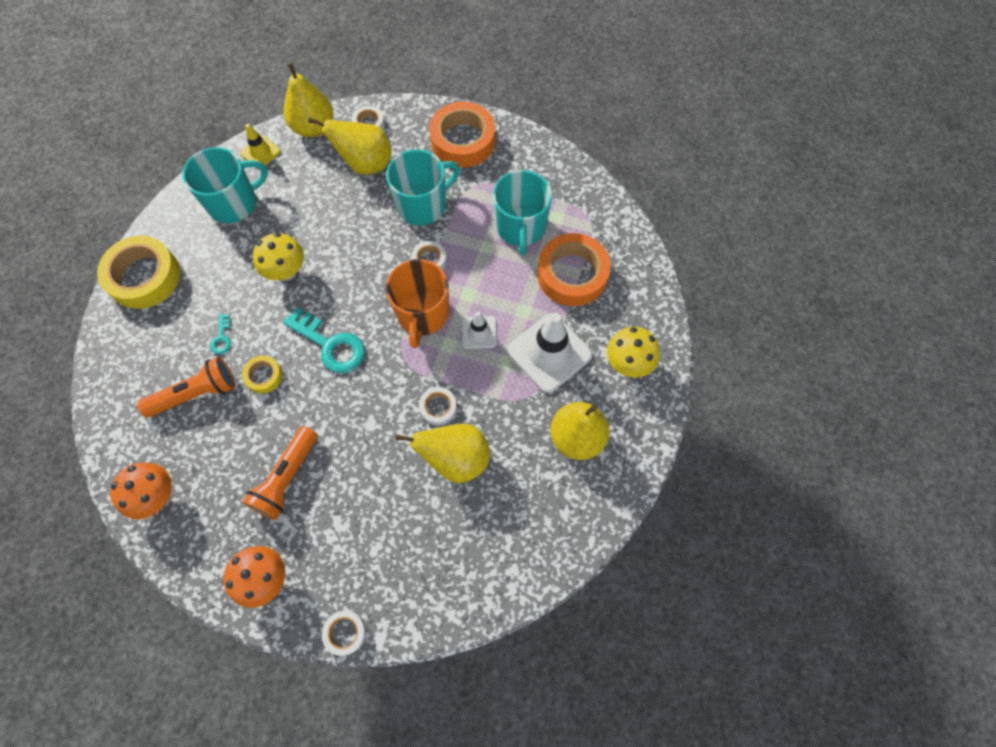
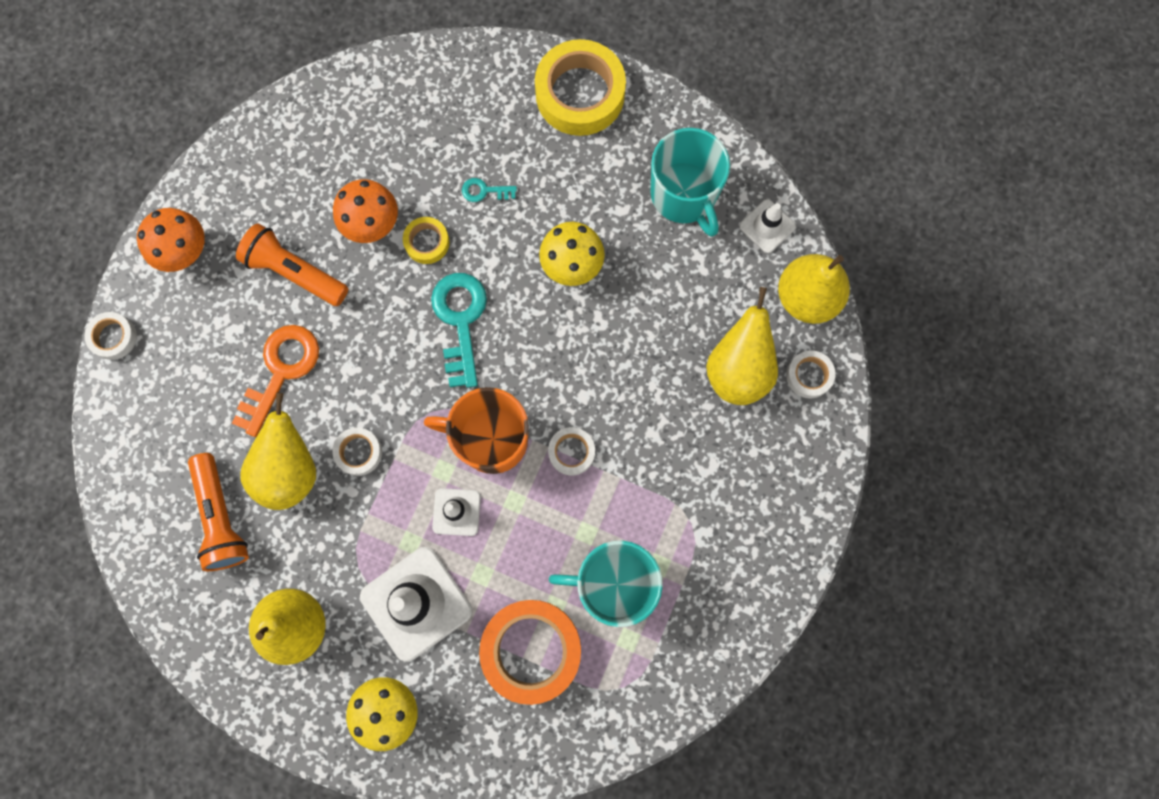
camera: 95 degrees right, 10 degrees up
orange mushroom [110,463,172,519] -> orange mushroom moved to [333,179,398,243]
orange flashlight [137,357,235,418] -> orange flashlight moved to [188,453,249,571]
yellow traffic cone [240,124,281,169] -> white traffic cone [739,199,796,253]
turquoise key [283,307,365,373] -> turquoise key turned 135 degrees clockwise [431,273,487,388]
turquoise mug [386,149,460,225] -> none
orange tape [429,101,495,168] -> none
none -> orange key [232,325,319,437]

